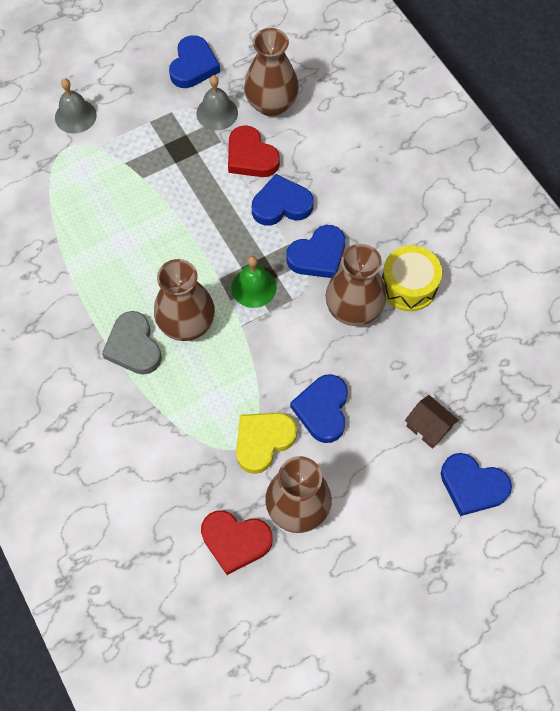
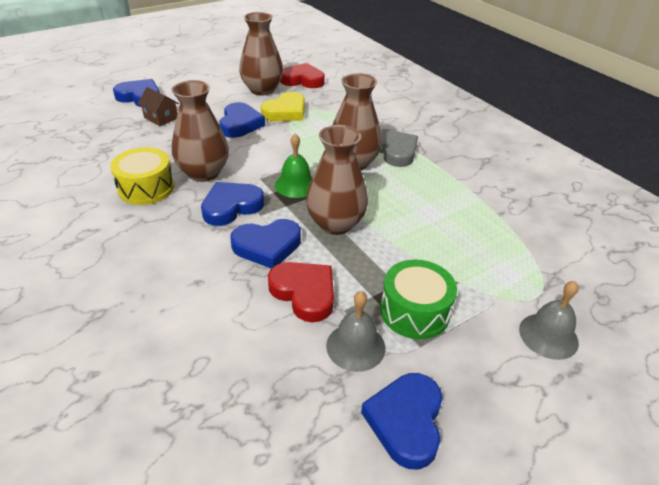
camera: 175 degrees right, 25 degrees down
brown vase [244,28,299,117] -> brown vase moved to [306,125,368,235]
none -> green drum [381,260,457,339]

